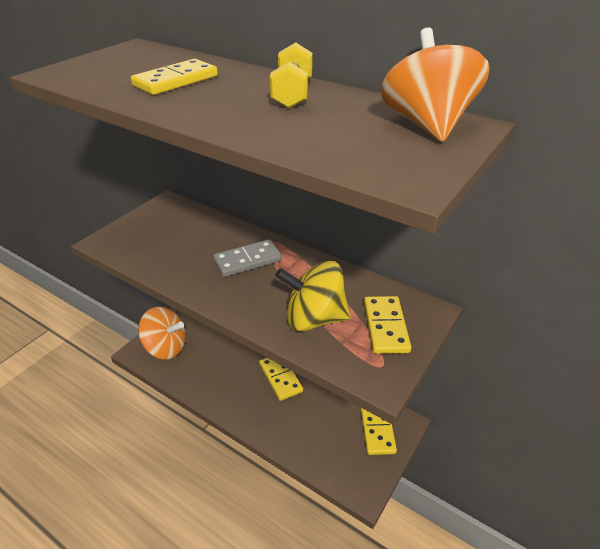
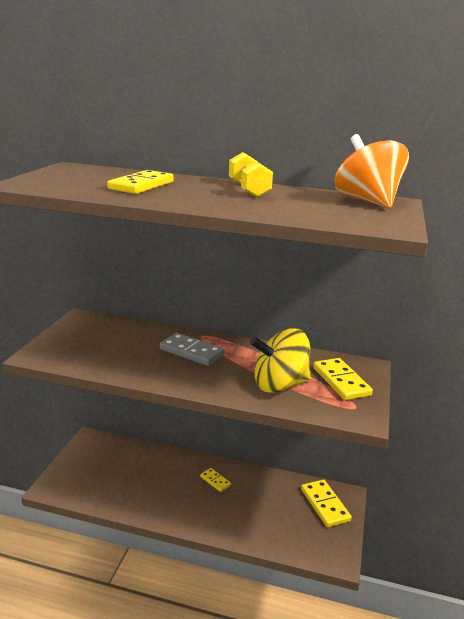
camera: 20 degrees left, 15 degrees down
orange spinning top [138,307,186,359] -> none
grey domino [213,239,282,277] -> grey domino turned 75 degrees clockwise [160,333,224,366]
yellow domino [259,358,303,401] -> yellow domino [200,468,231,492], size x0.57

